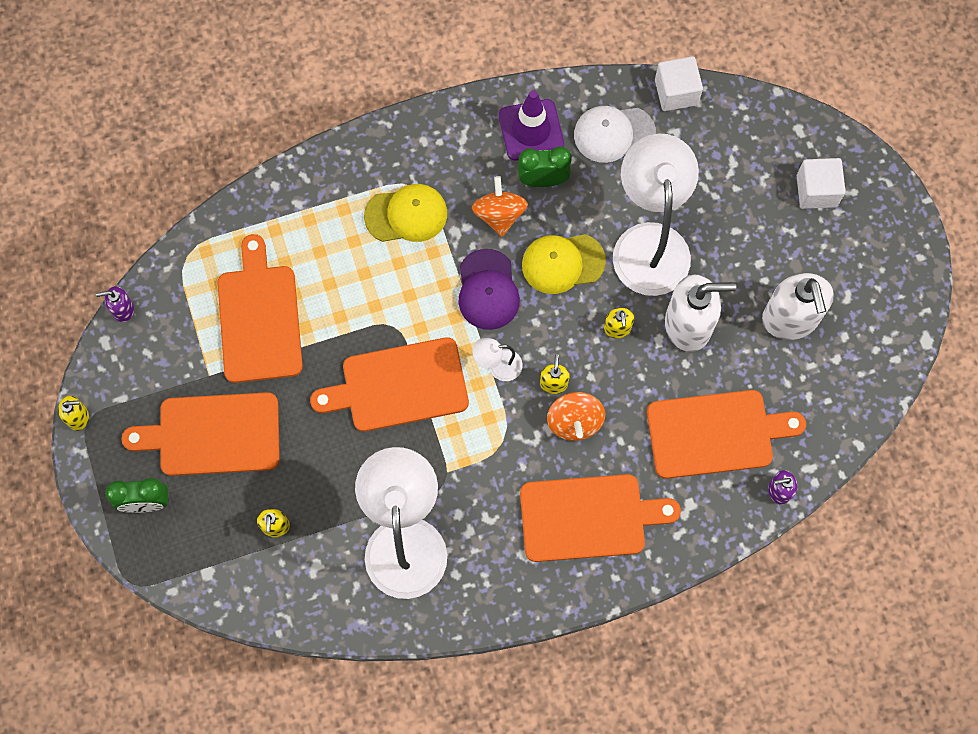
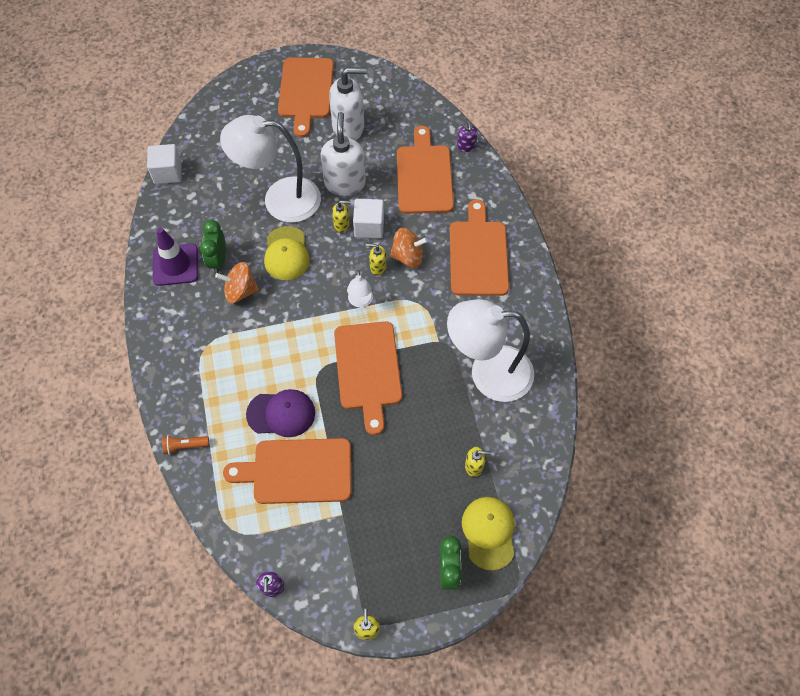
camera: 85 degrees left, 10 degrees down
orange cutting board [121,392,280,476] -> orange cutting board moved to [278,57,334,138]
yellow cap [364,184,447,242] -> yellow cap moved to [462,497,515,571]
purple cap [459,249,520,330] -> purple cap moved to [246,389,315,437]
white cap [574,106,656,163] -> none
white cube [797,158,846,209] -> white cube moved to [353,199,384,238]
none -> orange flashlight [162,435,209,455]

